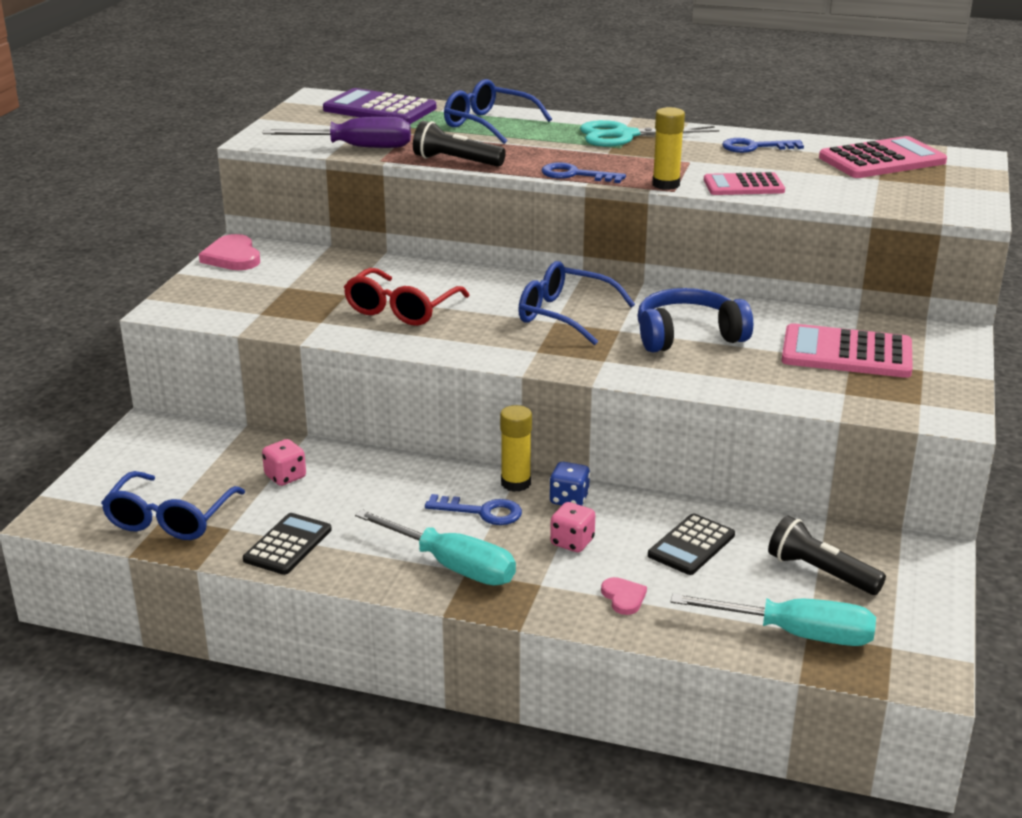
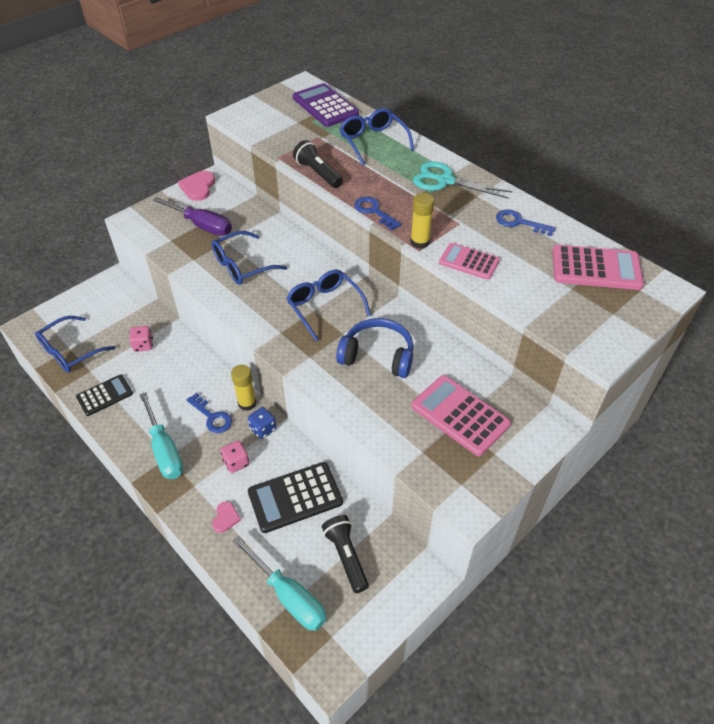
camera: 30 degrees right, 20 degrees up
purple screwdriver [263,117,411,148] -> purple screwdriver moved to [153,197,232,236]
red glasses [344,268,470,326] -> blue glasses [211,231,287,285]
black calculator [648,513,735,575] -> black calculator [248,462,343,533], size x1.56

